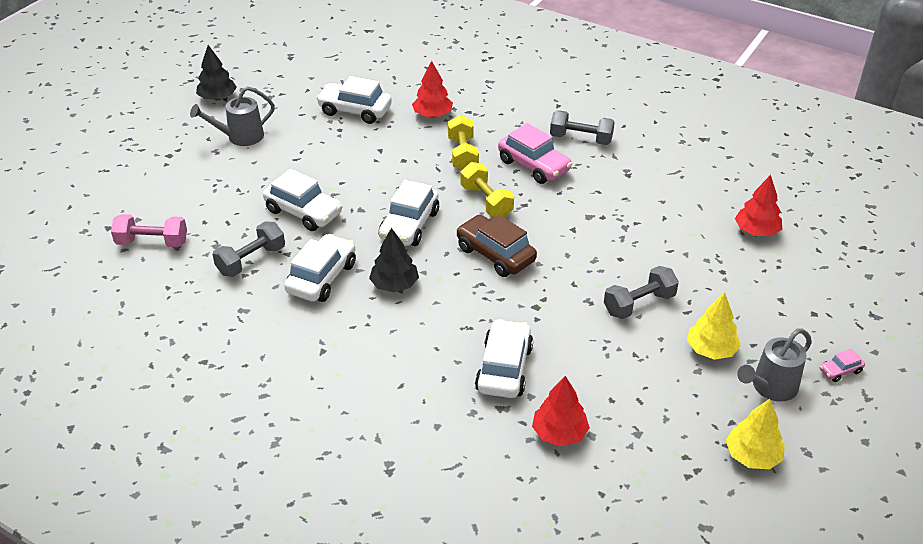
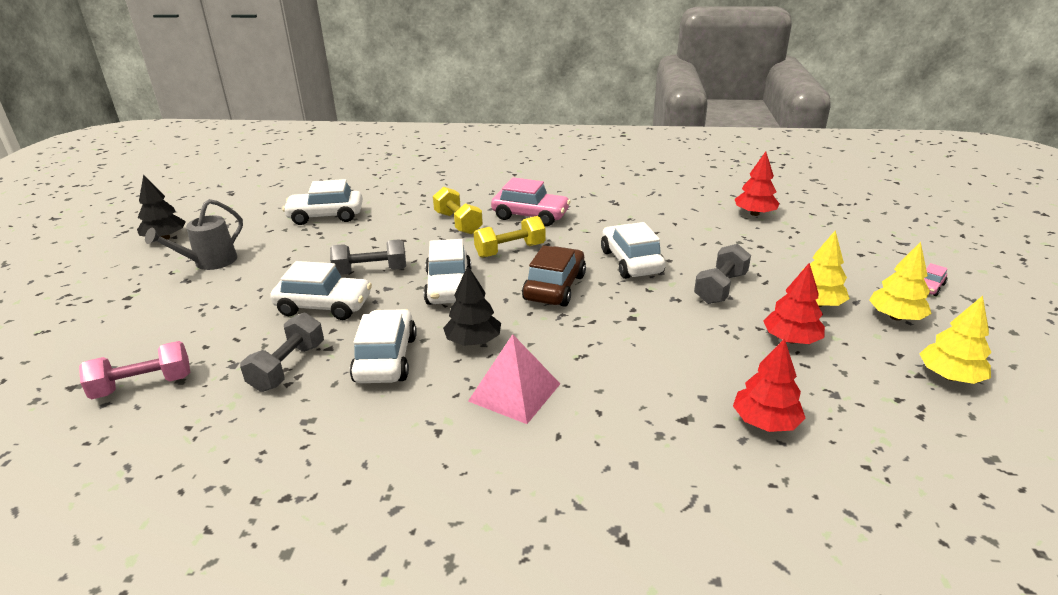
camera: 25 degrees left, 10 degrees down
red tree [412,61,453,117] -> red tree moved to [763,263,825,344]
brown car [456,214,537,277] -> brown car turned 90 degrees clockwise [522,245,586,307]
yellow dumbbell [460,162,514,217] -> yellow dumbbell turned 60 degrees counterclockwise [474,216,545,258]
white car [475,319,533,398] -> white car moved to [601,222,665,279]
grey dumbbell [550,110,615,145] -> grey dumbbell moved to [330,239,406,275]
grey watering can [737,329,812,402] -> yellow tree [869,242,932,321]
none -> pink pyramid [468,334,560,424]

